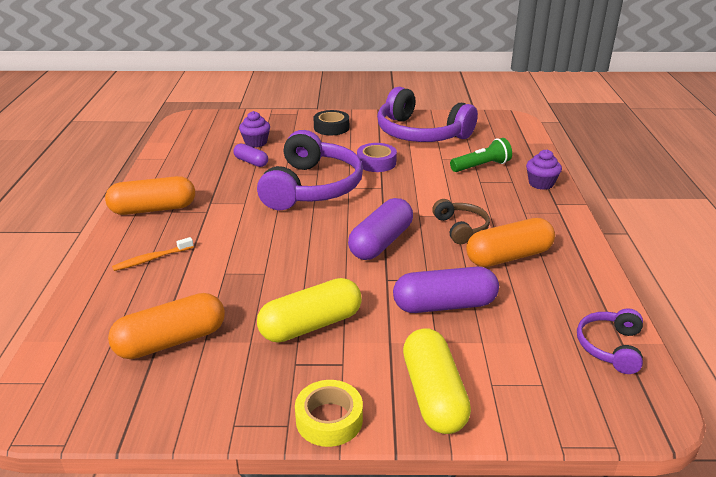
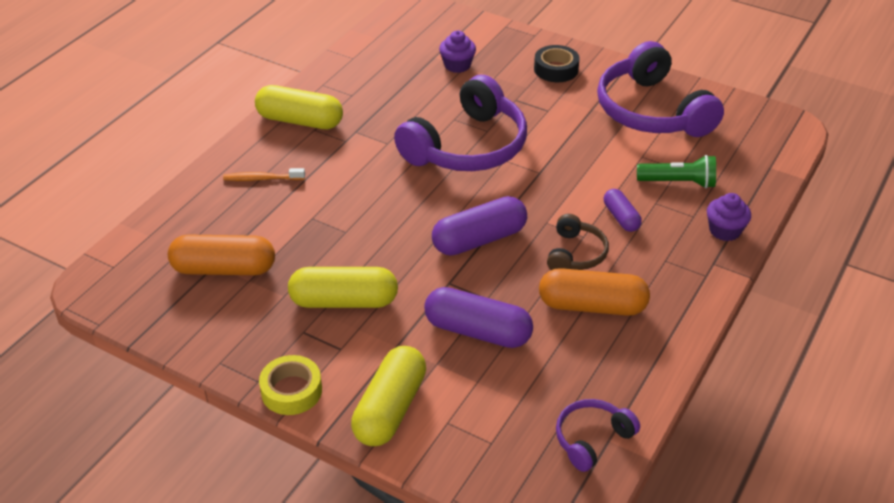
camera: 30 degrees right, 10 degrees up
orange capsule [105,176,195,215] -> yellow capsule [255,85,343,129]
purple capsule [233,143,268,167] -> purple capsule moved to [604,189,642,232]
purple tape [357,143,397,172] -> none

